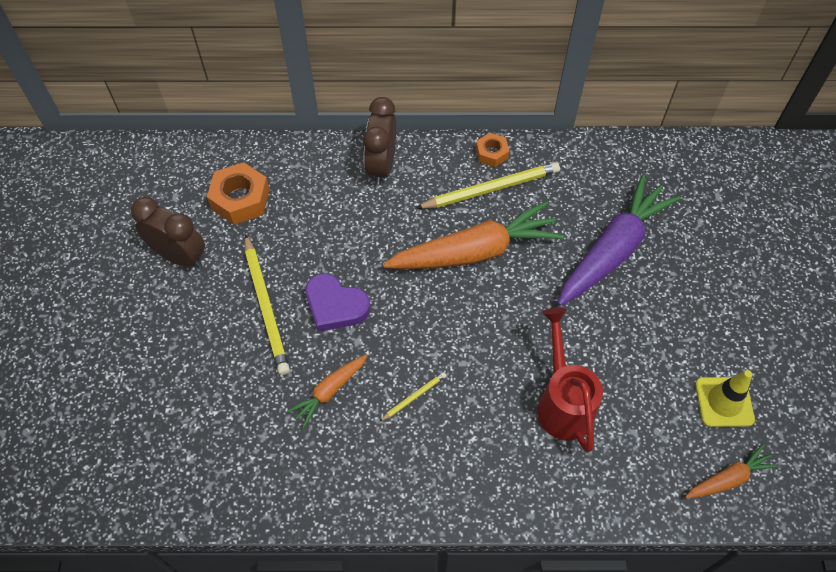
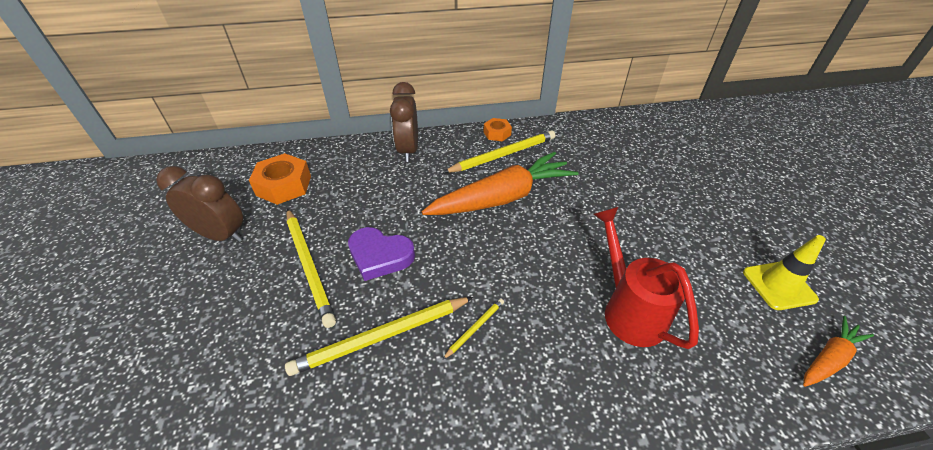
camera: 10 degrees left, 15 degrees down
orange carrot [287,355,367,428] -> yellow pencil [285,297,473,376]
purple carrot [558,174,681,306] -> none

